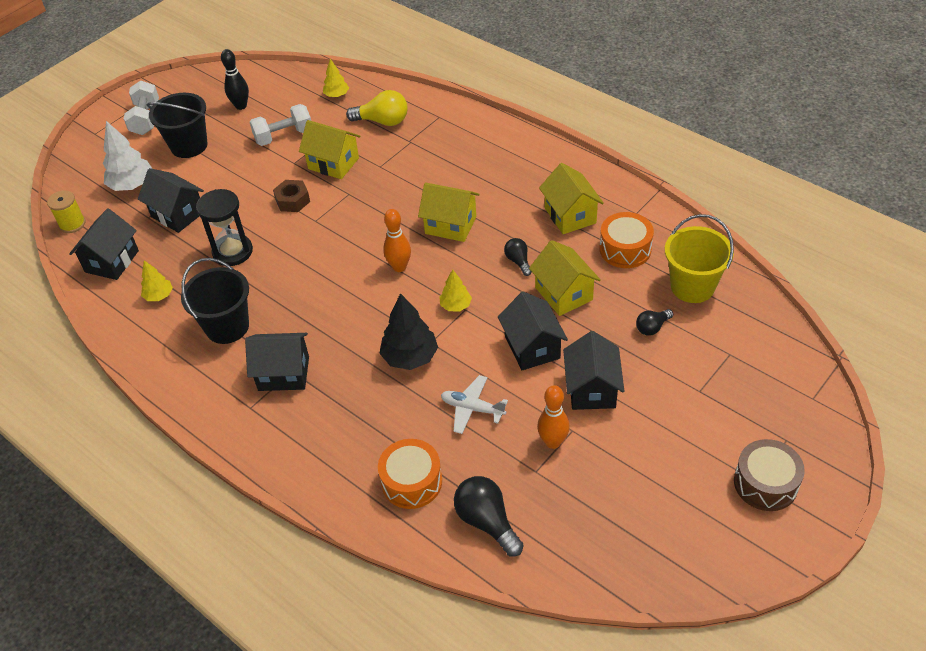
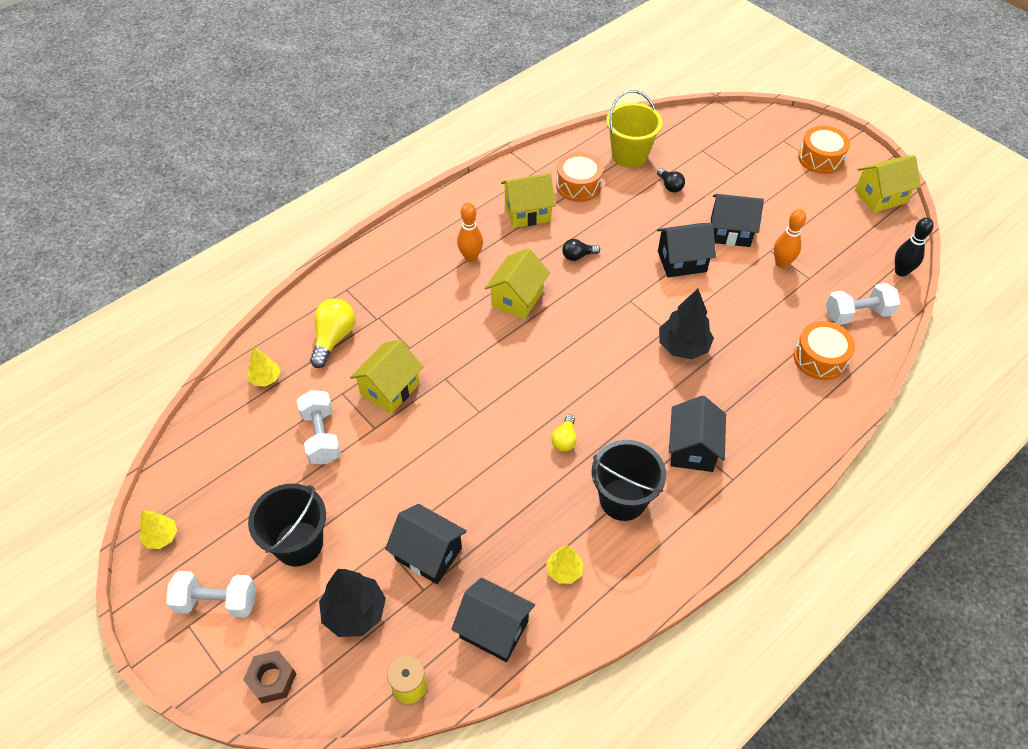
camera: 85 degrees left, 5 degrees up
white tree [103,121,152,191] -> black tree [319,569,386,637]
black house [138,168,204,233] -> black house turned 75 degrees clockwise [385,504,467,584]
black hourglass [196,189,253,266] -> none
black bowling pin [221,49,249,110] -> black bowling pin moved to [895,217,934,277]
brown nut [273,180,310,212] -> brown nut moved to [243,650,296,703]
orange bowling pin [383,209,411,272] -> orange bowling pin moved to [457,203,483,262]
yellow tree [439,269,472,312] -> yellow tree moved to [140,510,177,549]
white plane [441,375,508,434] -> none
black light bulb [454,476,524,557] -> white dumbbell [826,283,900,325]
yellow house [529,240,601,316] -> yellow house moved to [855,155,921,213]
brown drum [734,439,805,511] -> orange drum [798,126,850,174]
none -> yellow light bulb [551,415,577,452]

